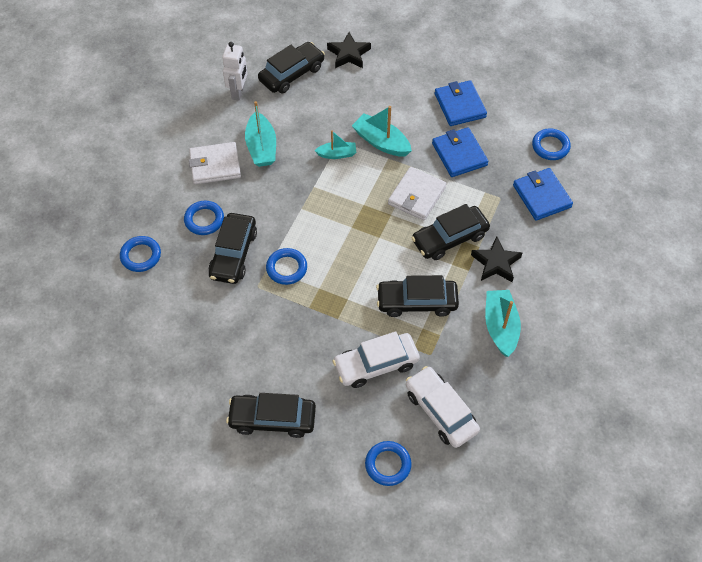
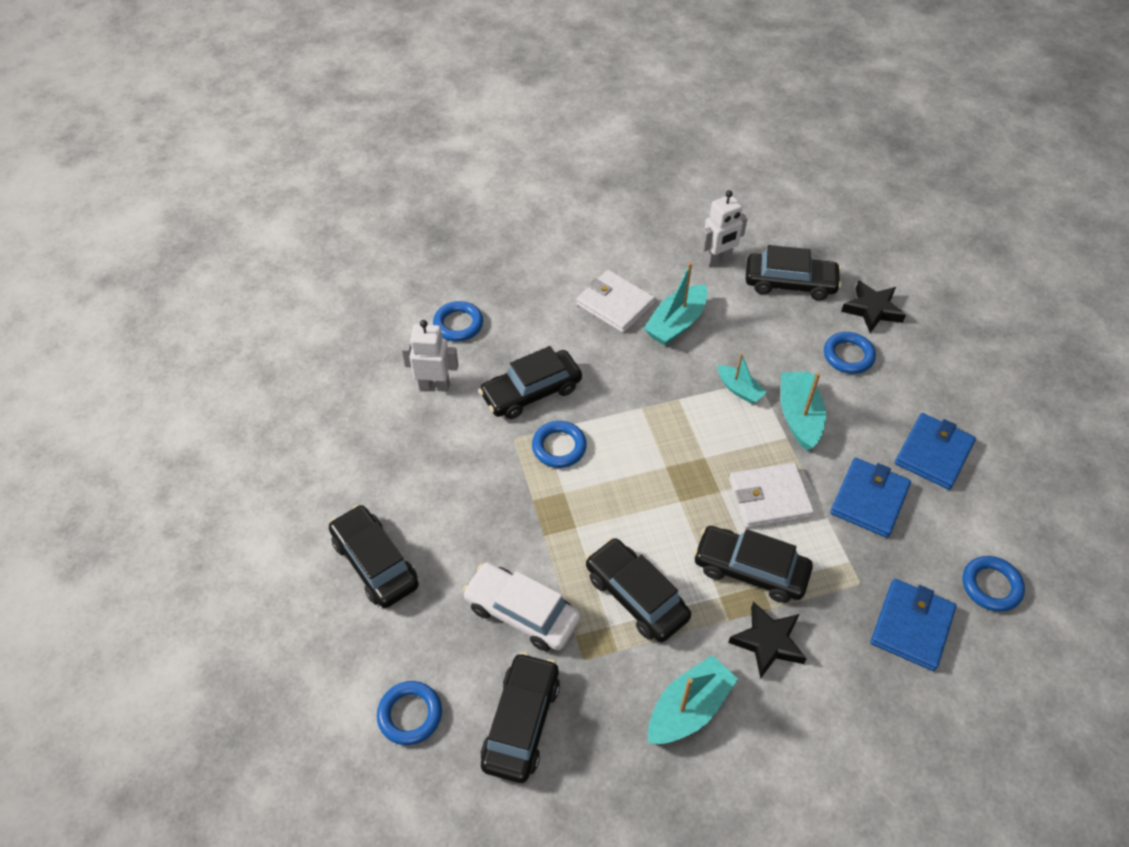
camera: 50 degrees right, 5 degrees down
blue ring [184,201,224,235] -> blue ring moved to [824,332,876,374]
white car [406,366,480,448] -> black car [480,652,560,783]
none -> white robot [401,320,458,392]

